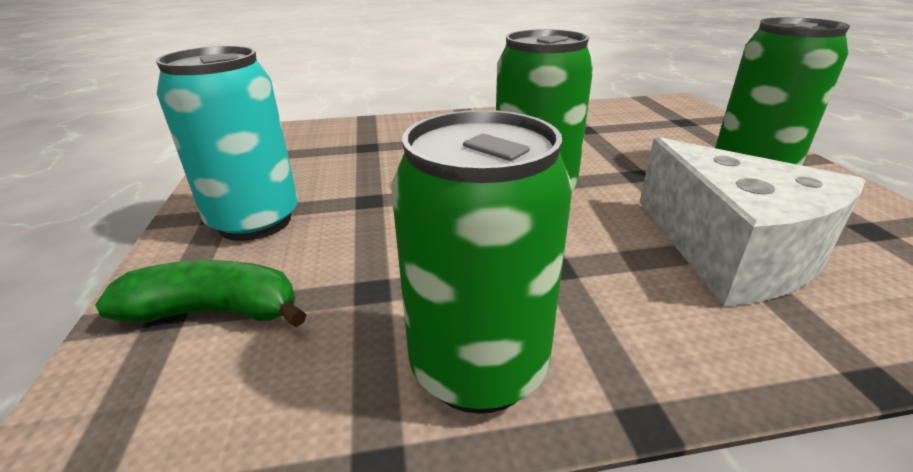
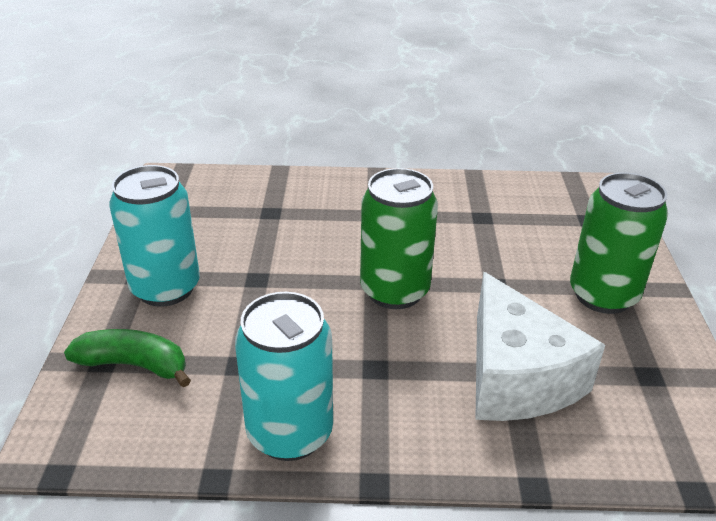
camera: 10 degrees right, 5 degrees up
green can [392,110,572,414] -> turquoise can [235,292,333,461]

